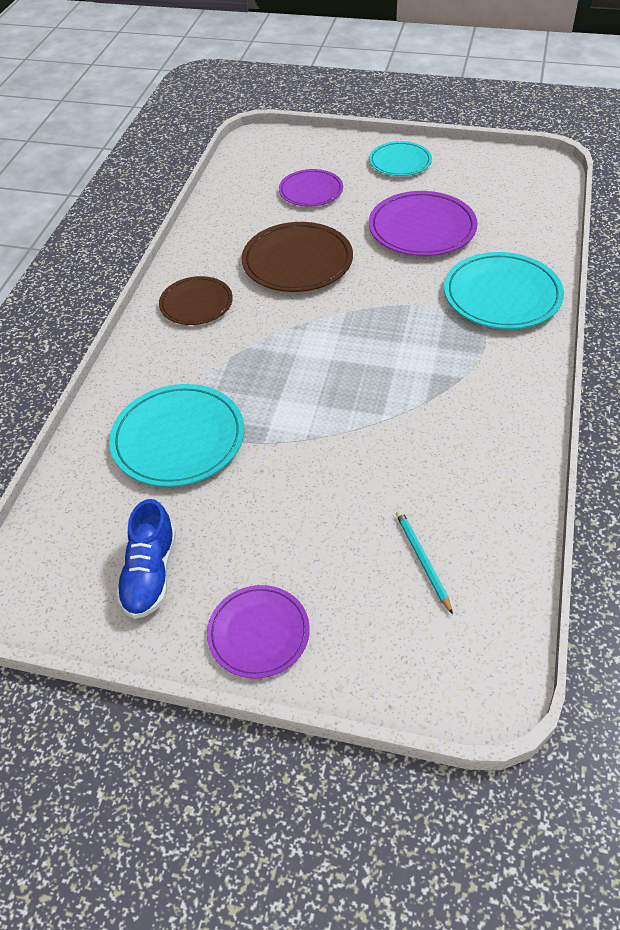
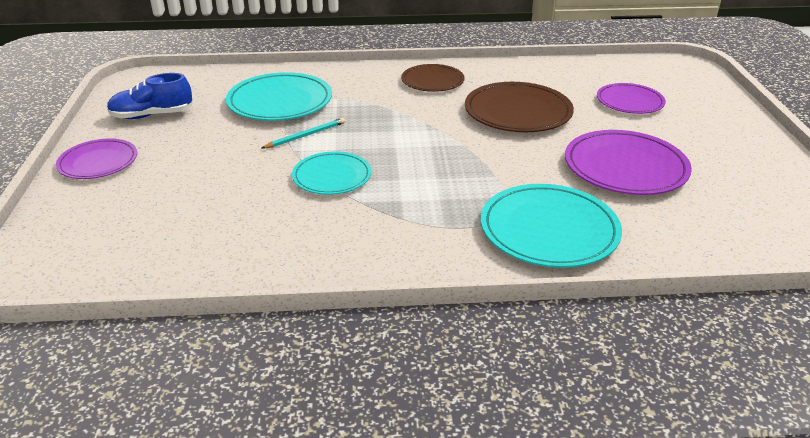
camera: 70 degrees right, 15 degrees down
turquoise plate [369,141,432,176] -> turquoise plate moved to [292,152,372,195]
turquoise pencil [396,510,453,614] -> turquoise pencil moved to [262,118,345,148]

